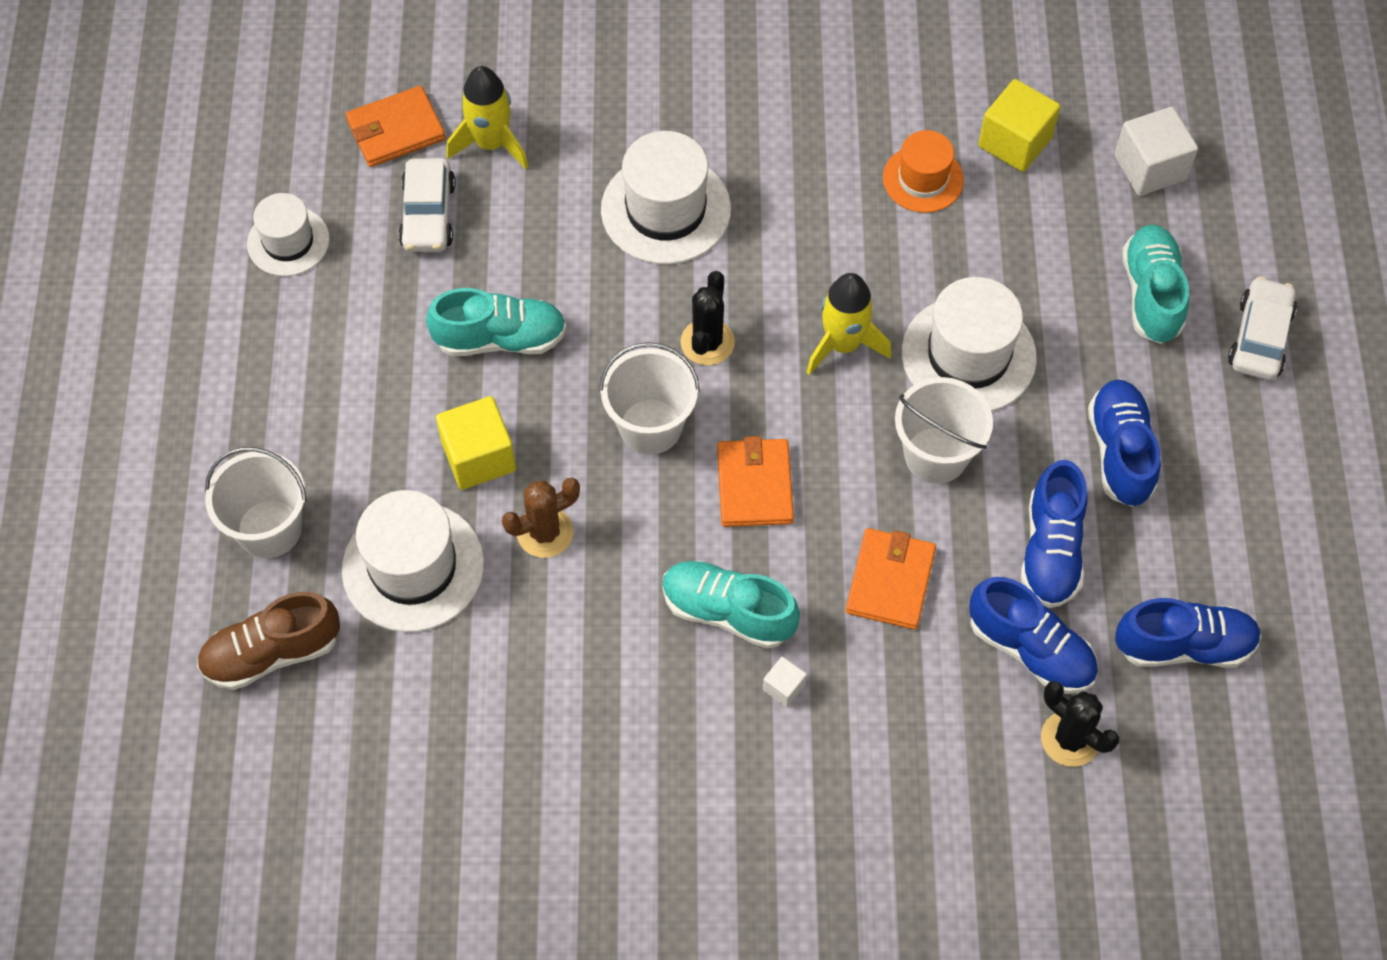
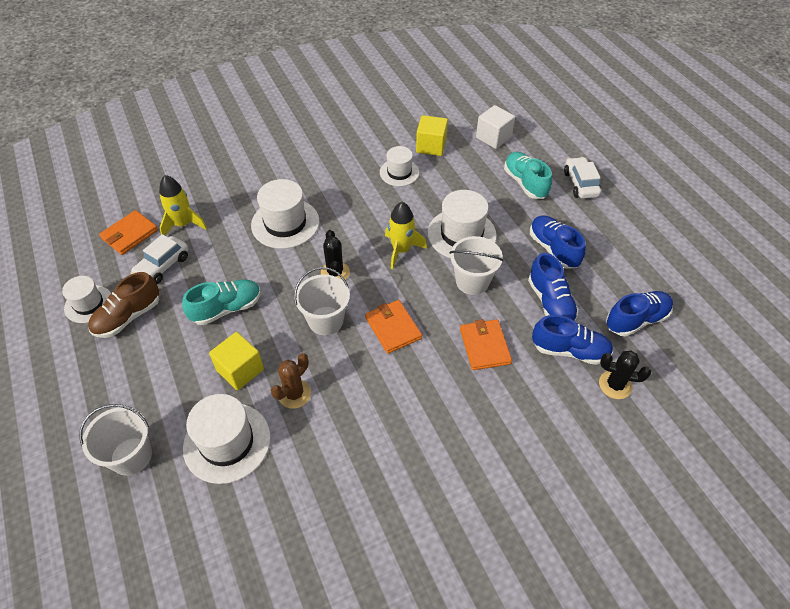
camera: 25 degrees left, 10 degrees down
brown shoe [197,591,340,690] -> brown shoe moved to [88,272,160,338]
white car [398,158,455,252] -> white car turned 60 degrees clockwise [131,234,189,284]
turquoise shoe [662,561,800,649] -> none
white cube [763,657,807,707] -> none
orange hat [883,130,964,213] -> white hat [380,146,419,186]

